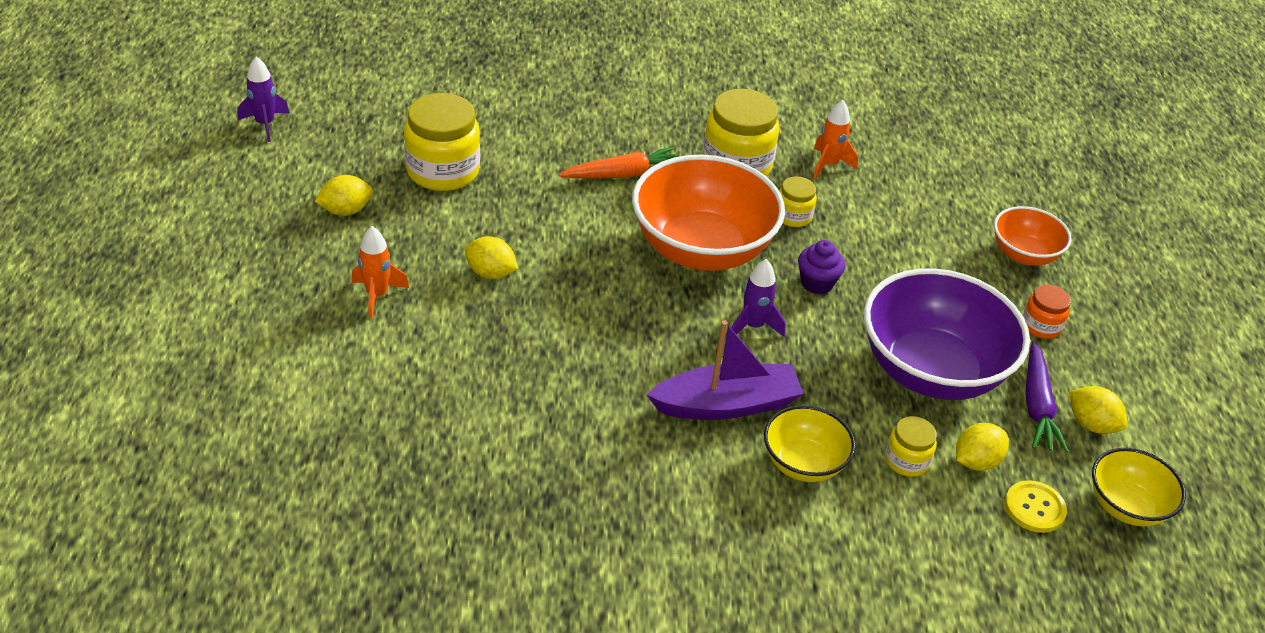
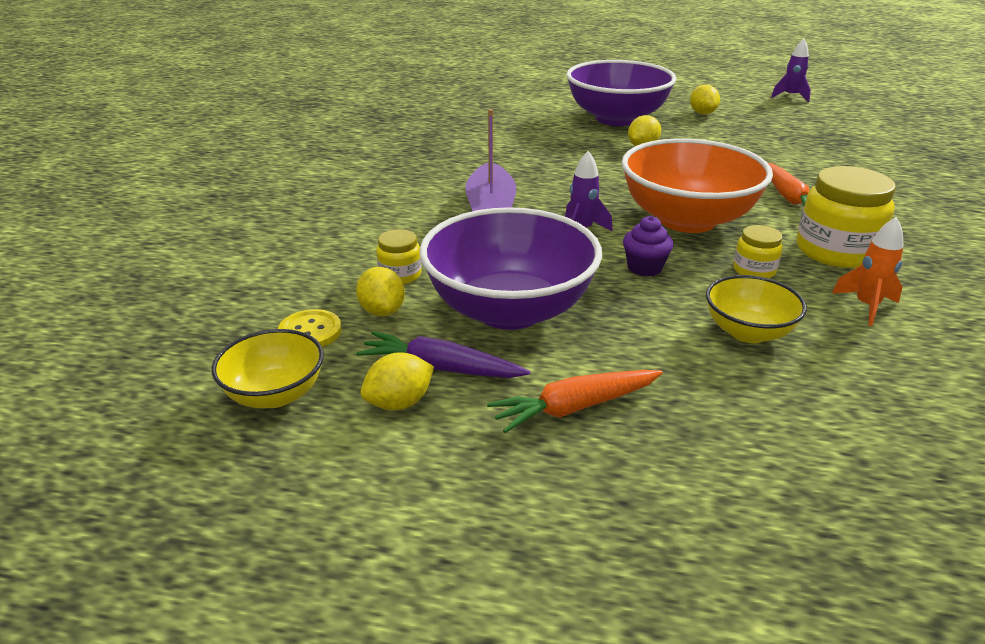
camera: 105 degrees right, 10 degrees down
orange rocket [352,226,409,318] -> purple bowl [566,60,676,126]
yellow jar [404,93,480,191] -> none
yellow bowl [764,405,855,482] -> yellow bowl moved to [706,275,807,343]
orange bowl [994,206,1072,266] -> none
orange jar [1023,285,1071,339] -> orange carrot [487,370,663,433]

